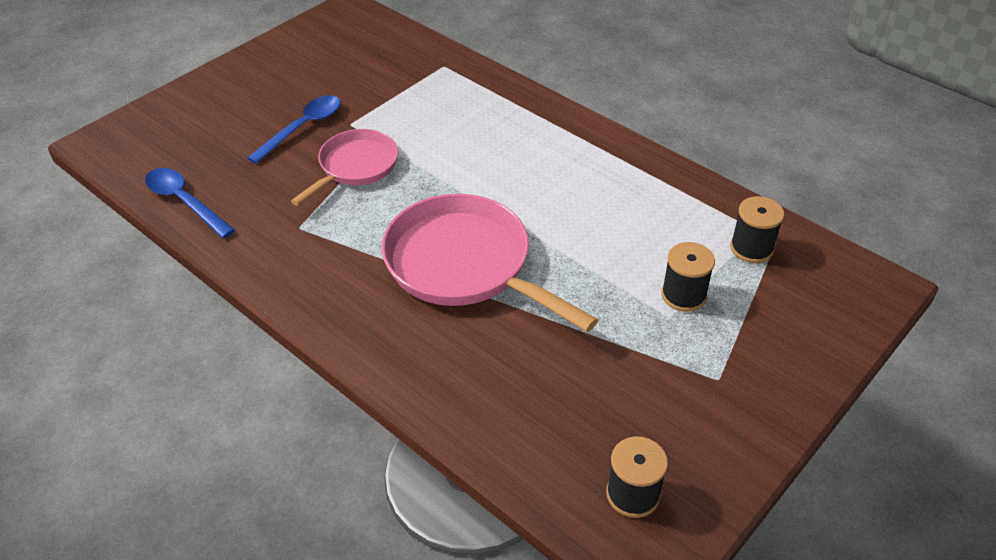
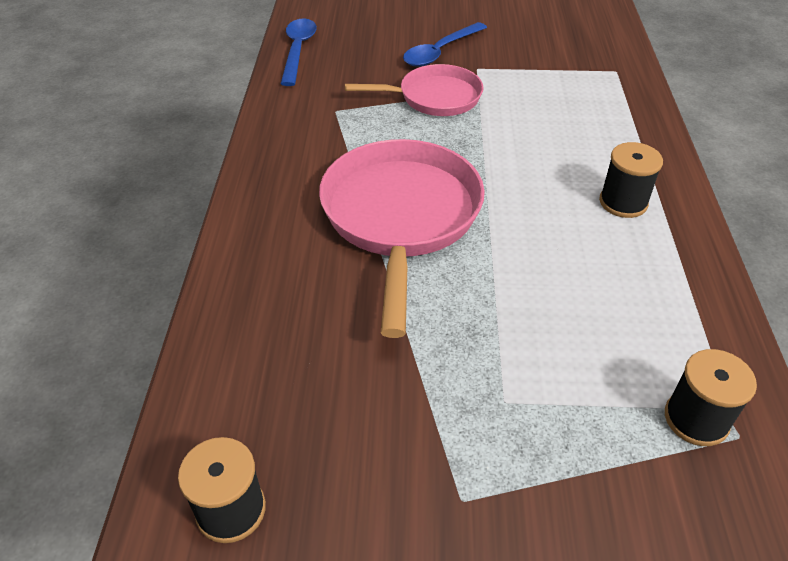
camera: 50 degrees right, 0 degrees up
blue spoon [247,95,341,164] -> blue spoon turned 135 degrees clockwise [403,22,487,67]
black spool [661,242,715,312] -> black spool moved to [599,142,663,218]

